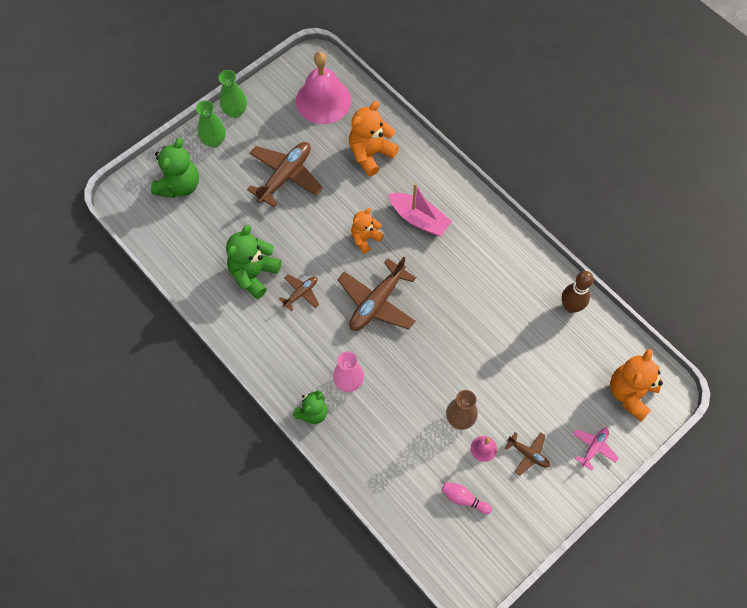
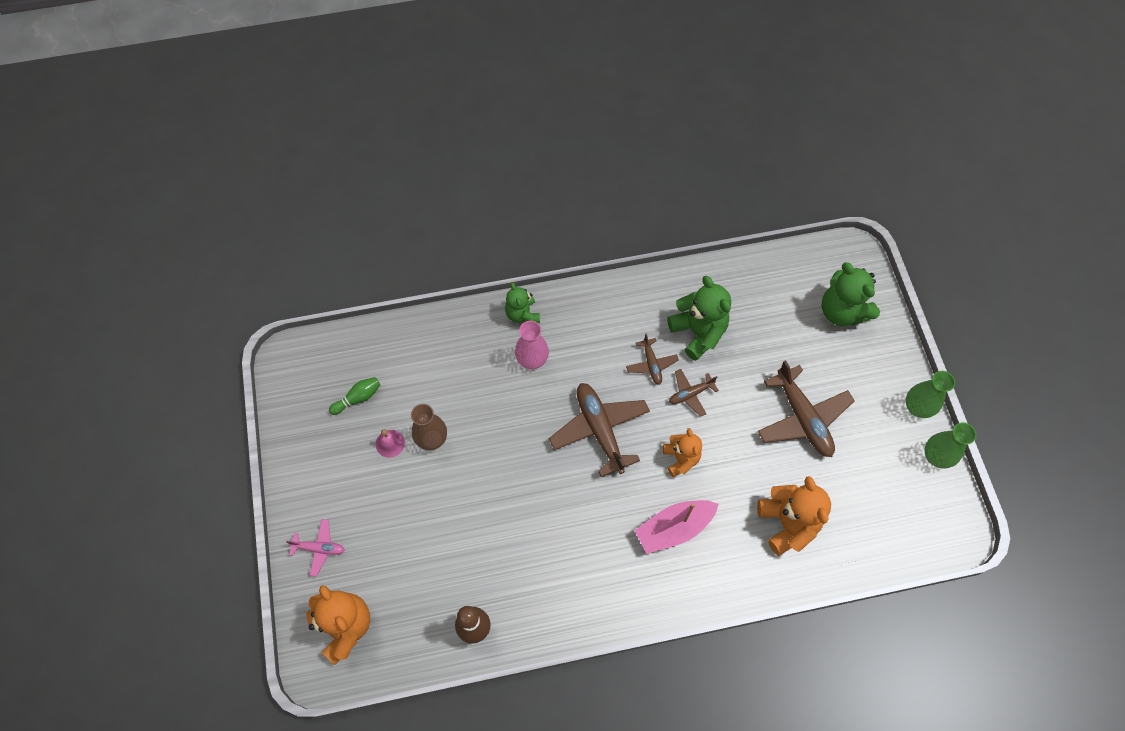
camera: 120 degrees right, 0 degrees up
green vase [196,100,226,148] -> green vase moved to [924,422,977,469]
pink bell [296,52,351,124] -> none
pink bowling pin [441,482,492,514] -> green bowling pin [329,377,380,415]
brown plane [505,432,550,476] -> brown plane moved to [669,369,719,417]
pink plane [573,428,618,470] -> pink plane turned 60 degrees counterclockwise [286,519,345,577]

